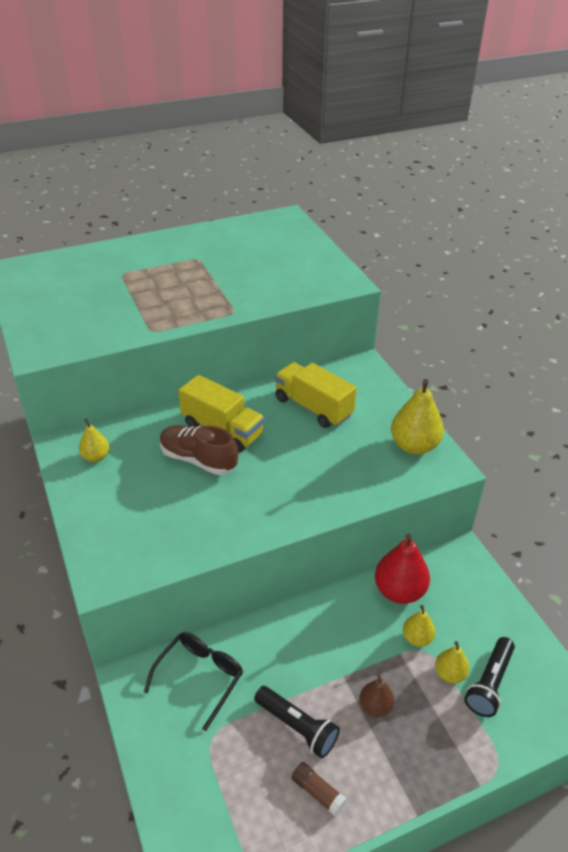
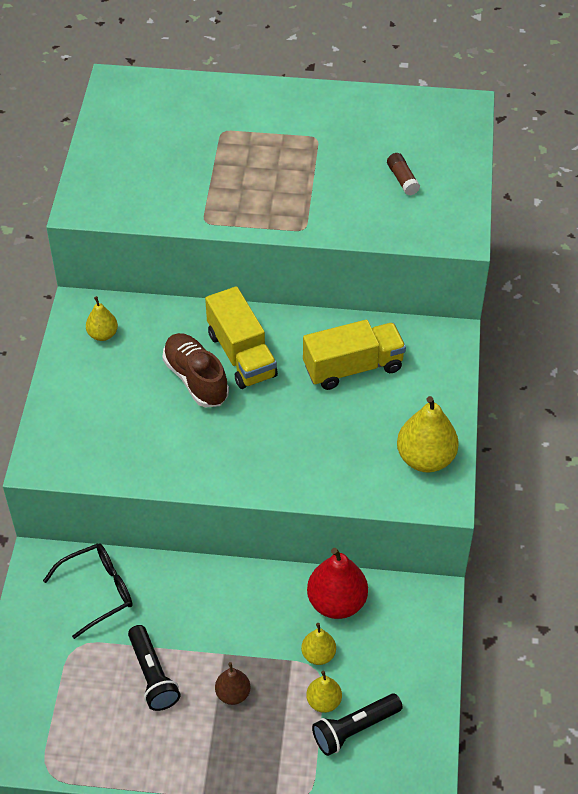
camera: 30 degrees right, 10 degrees up
yellow truck [275,362,357,428] -> yellow truck turned 90 degrees clockwise [303,320,406,390]
brown glue stick [291,762,347,816] -> brown glue stick moved to [387,153,420,195]

